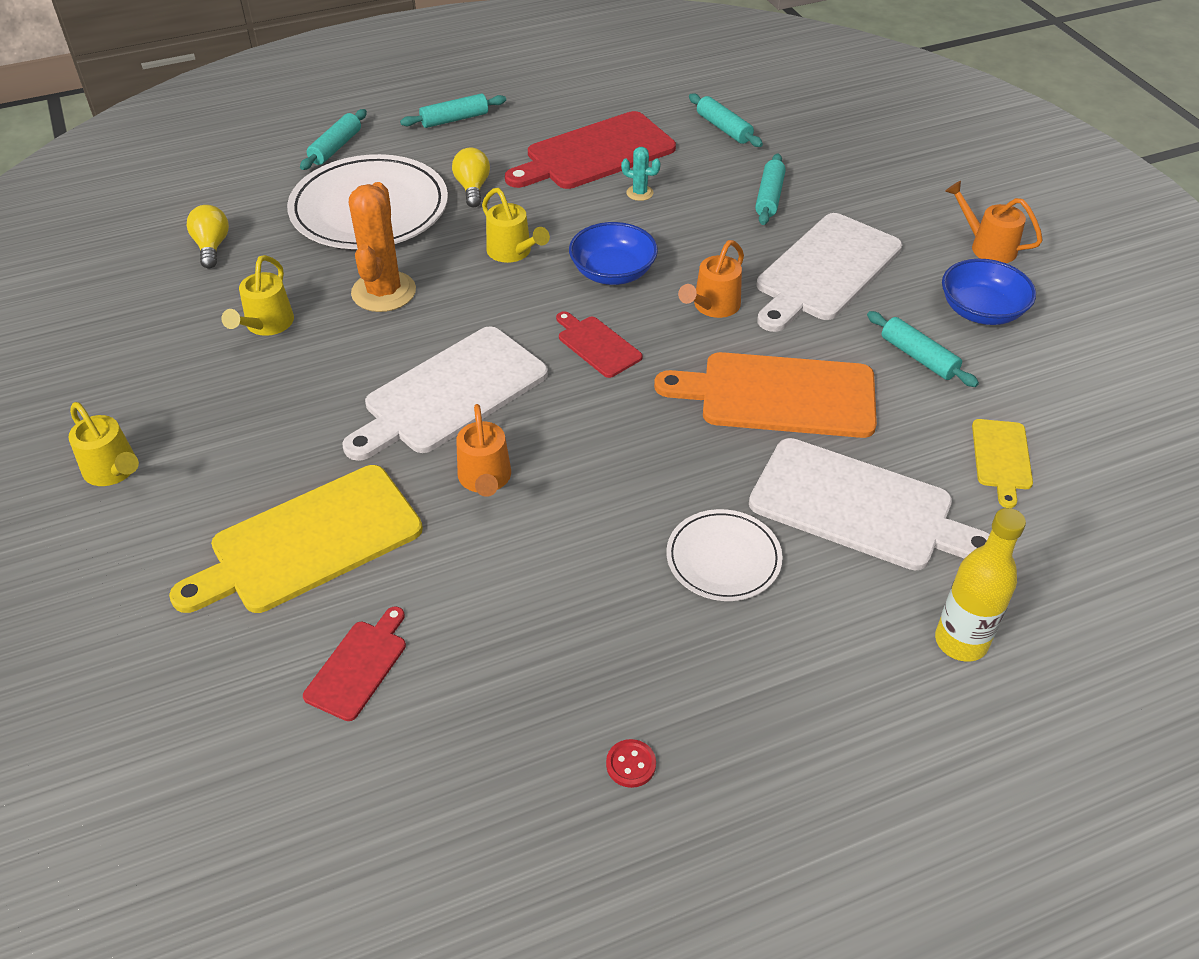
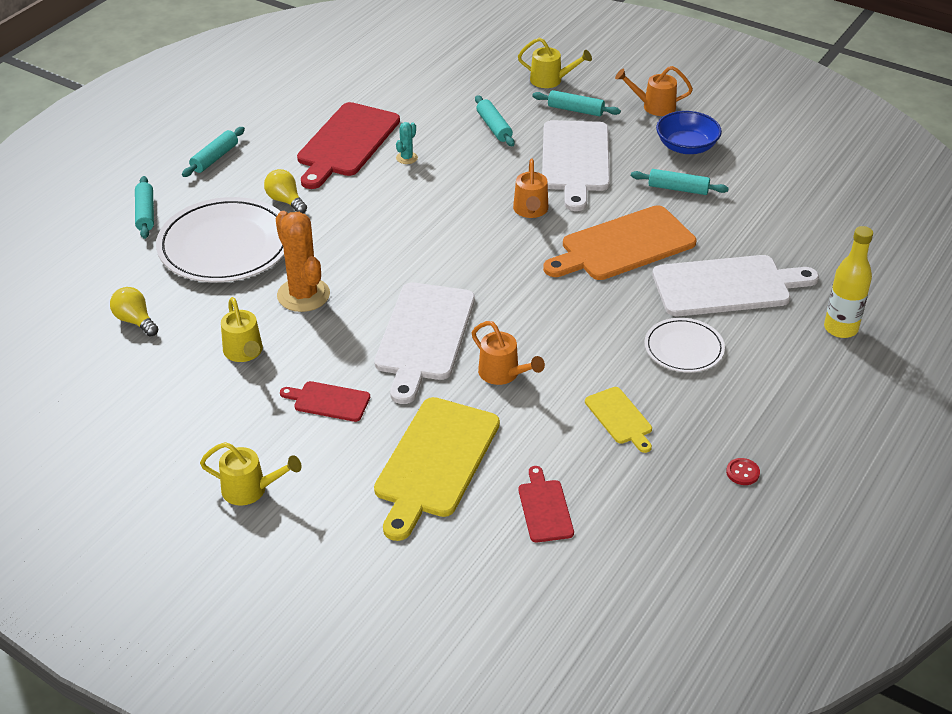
camera: 35 degrees left, 5 degrees down
yellow watering can [482,188,550,263] -> yellow watering can moved to [518,38,592,88]
red cutting board [556,311,642,378] -> red cutting board moved to [280,381,370,422]
blue bowl [569,222,658,285] -> none
turquoise cactus [621,147,661,201] -> turquoise cactus turned 45 degrees counterclockwise [396,122,418,164]
turquoise rolling pin [689,93,763,147] -> turquoise rolling pin moved to [532,90,621,116]
yellow cutting board [972,419,1033,508] -> yellow cutting board moved to [585,387,652,453]

